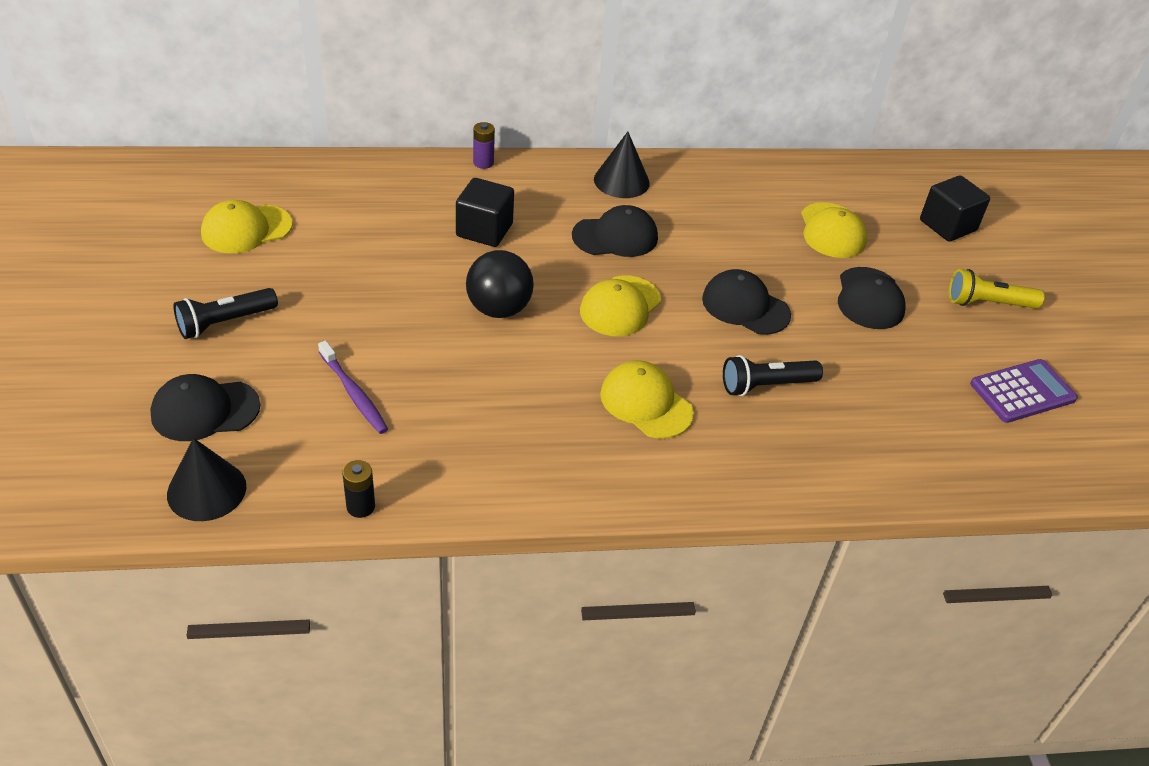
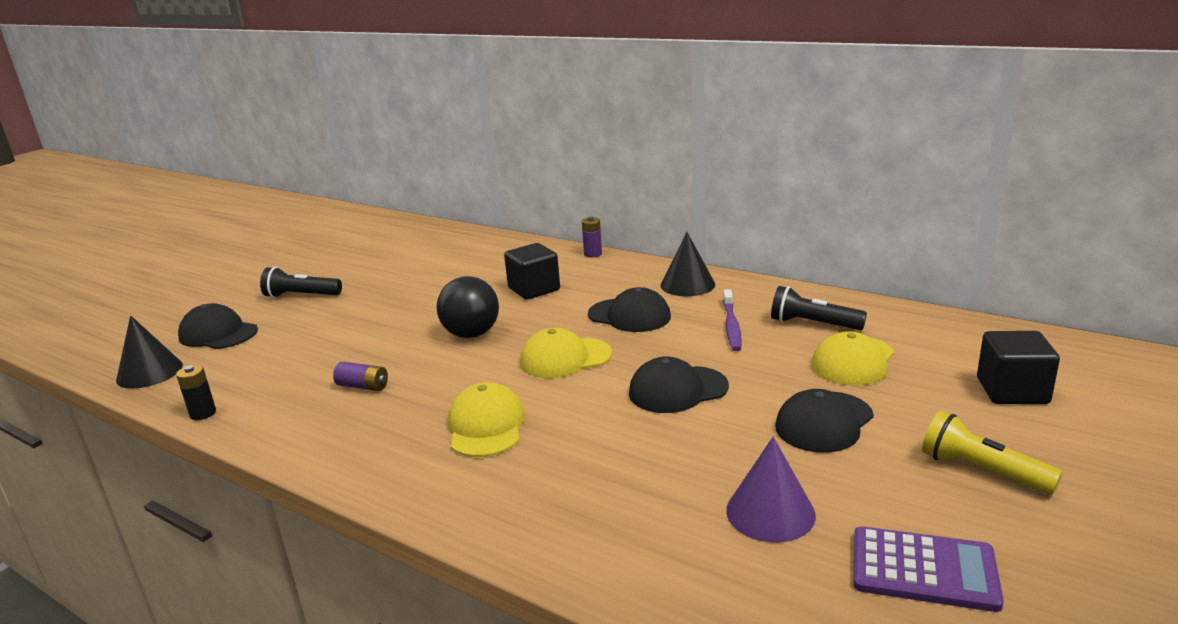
camera: 45 degrees right, 20 degrees down
yellow cap [201,200,293,253] -> none
purple toothbrush [318,341,388,434] -> purple toothbrush moved to [723,289,742,351]
black cap [702,269,791,335] -> black cap turned 90 degrees counterclockwise [629,357,729,413]
black flashlight [723,355,823,396] -> black flashlight moved to [771,286,867,330]
none -> purple battery [333,362,388,391]
none -> purple cone [726,437,816,543]

